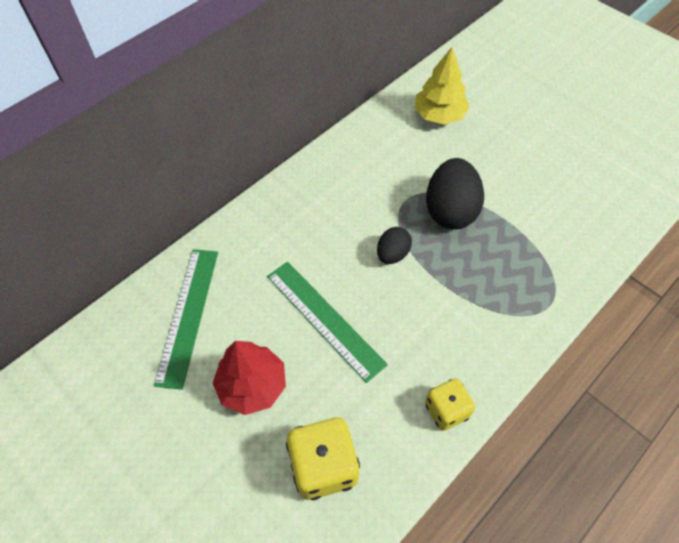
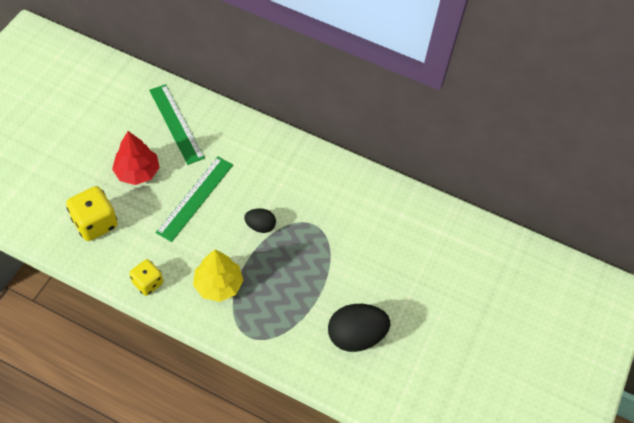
camera: 65 degrees right, 0 degrees up
green ruler [154,249,218,390] -> green ruler turned 75 degrees clockwise [149,84,205,165]
yellow tree [414,47,470,124] -> yellow tree moved to [193,250,243,302]
black egg [426,158,484,229] -> black egg moved to [328,304,390,352]

